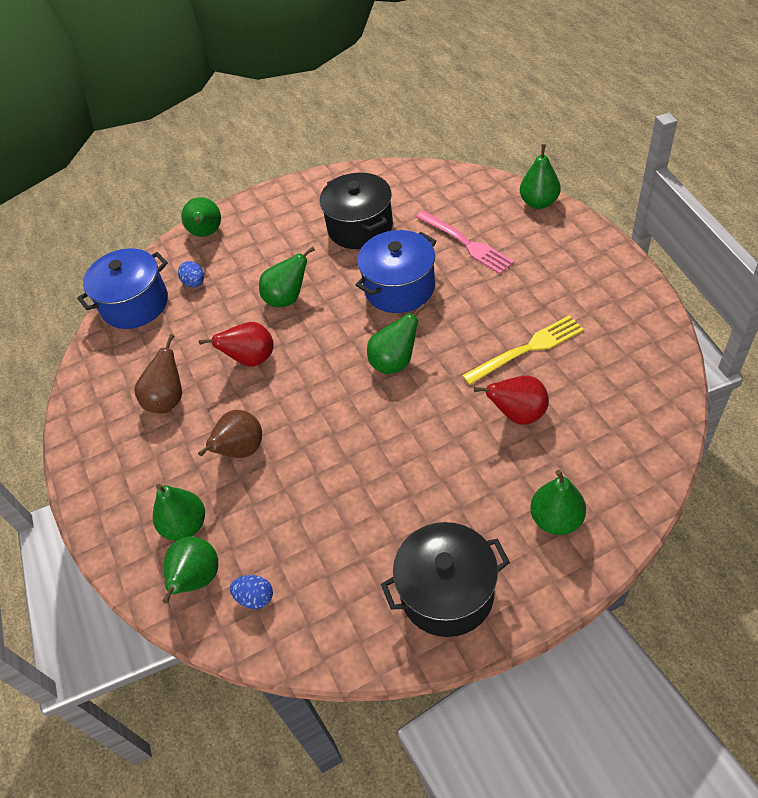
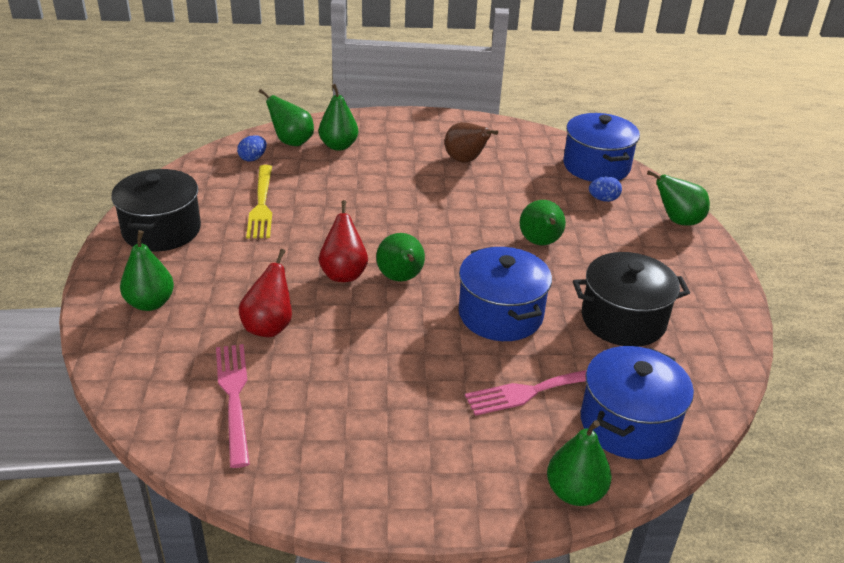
camera: 105 degrees right, 15 degrees down
brown pear [198,410,262,458] -> none
red pear [199,322,274,367] -> red pear moved to [319,200,368,282]
yellow fork [462,315,584,385] -> yellow fork moved to [246,165,272,238]
none -> pink fork [216,344,250,468]
none -> blue pot [581,346,694,459]

